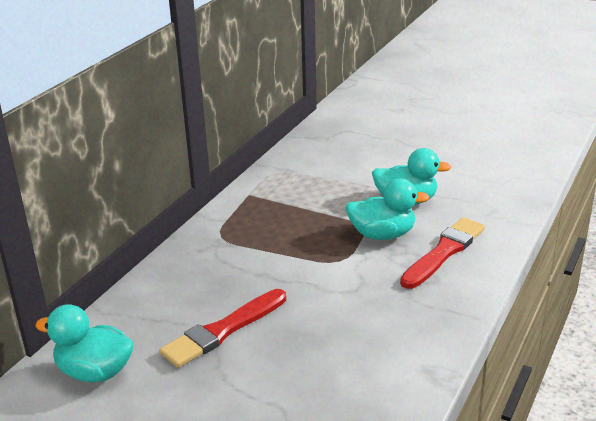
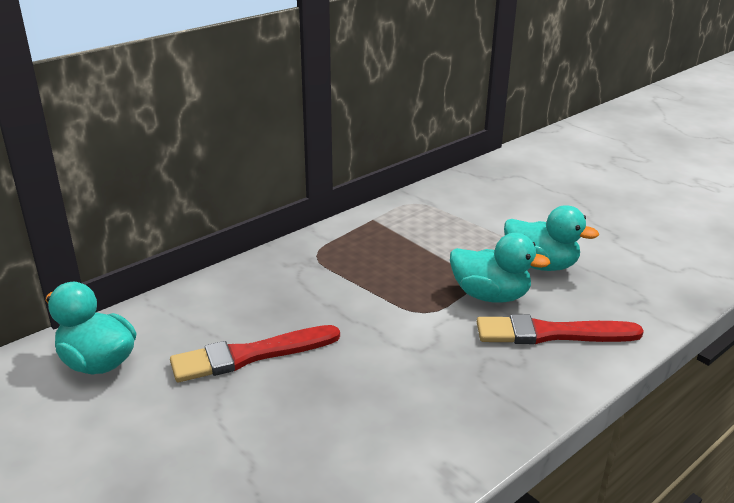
camera: 20 degrees right, 0 degrees up
red brush [400,217,485,289] -> red brush turned 150 degrees counterclockwise [477,314,644,344]

